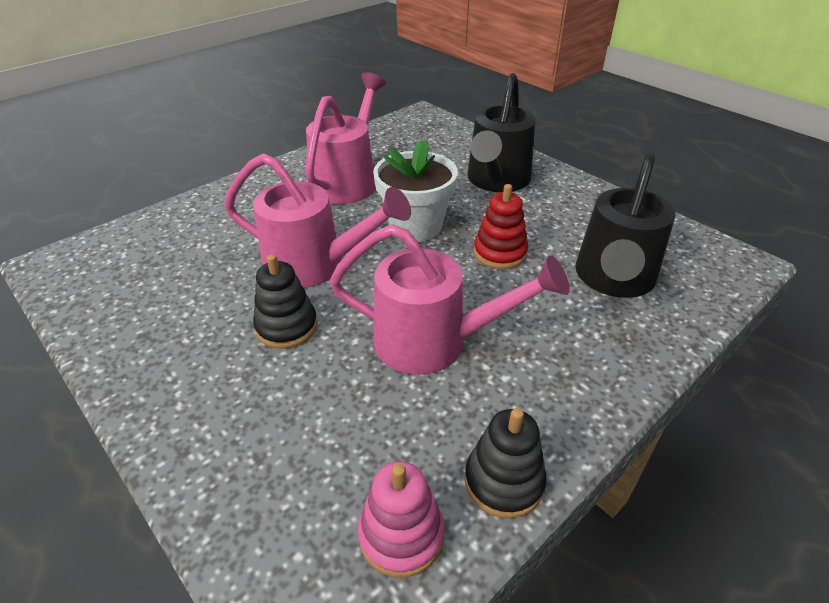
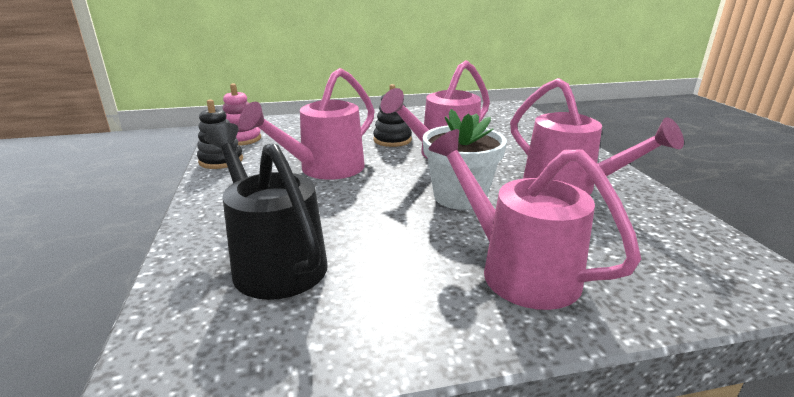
camera: 120 degrees right, 15 degrees down
black watering can [467,73,536,192] -> pink watering can [429,129,641,310]
red stacking toy [474,184,528,269] -> none

